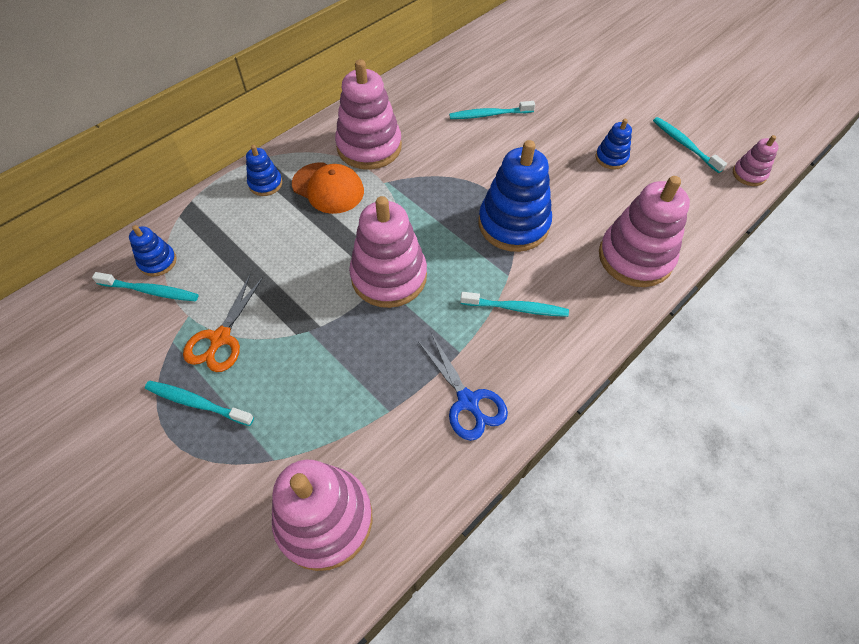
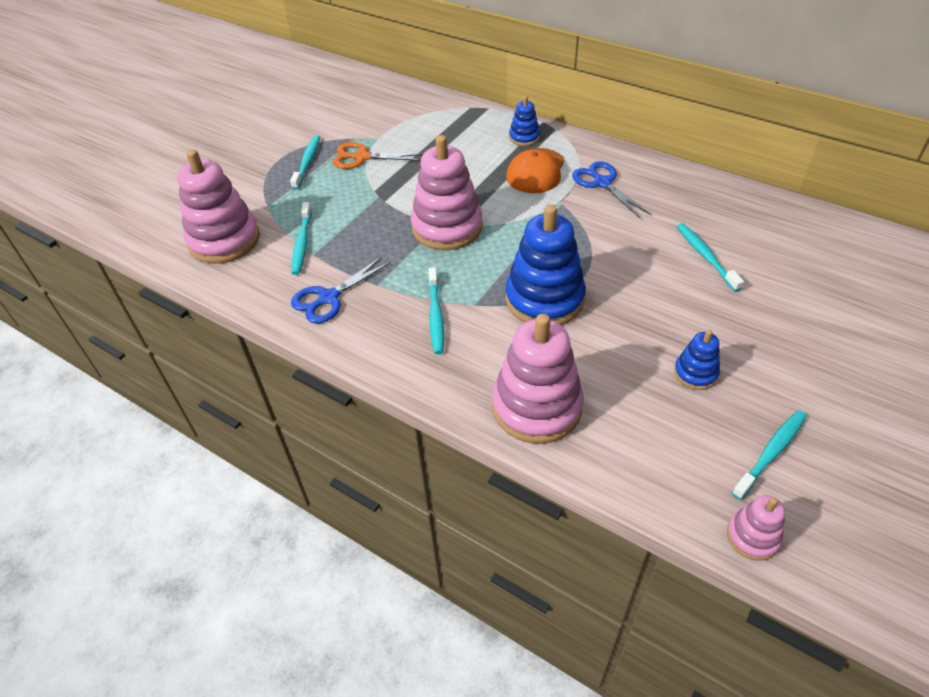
camera: 80 degrees right, 10 degrees down
turquoise toothbrush [92,272,199,301] -> turquoise toothbrush moved to [292,202,312,275]
blue stacking toy [129,225,177,276] -> none
pink stacking toy [335,59,402,170] -> blue scissors [572,161,651,218]

